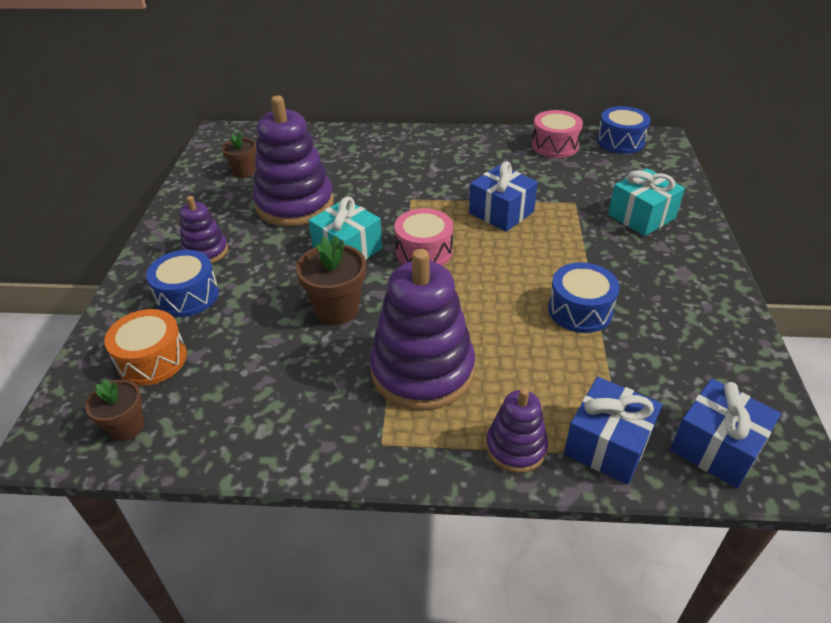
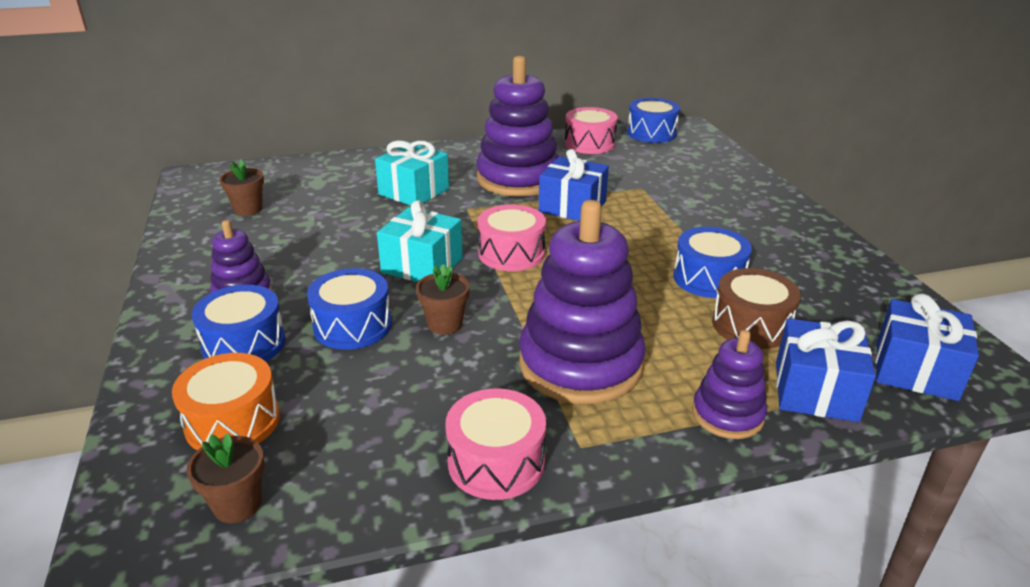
camera: 20 degrees left, 10 degrees down
purple stacking toy [253,96,334,227] -> purple stacking toy moved to [477,56,559,197]
brown flower pot [296,236,366,325] -> brown flower pot [416,264,470,335], size x0.64
turquoise gift [608,168,685,236] -> turquoise gift moved to [375,141,449,205]
none -> blue drum [307,268,392,350]
none -> pink drum [445,388,546,500]
none -> brown drum [712,268,801,349]

